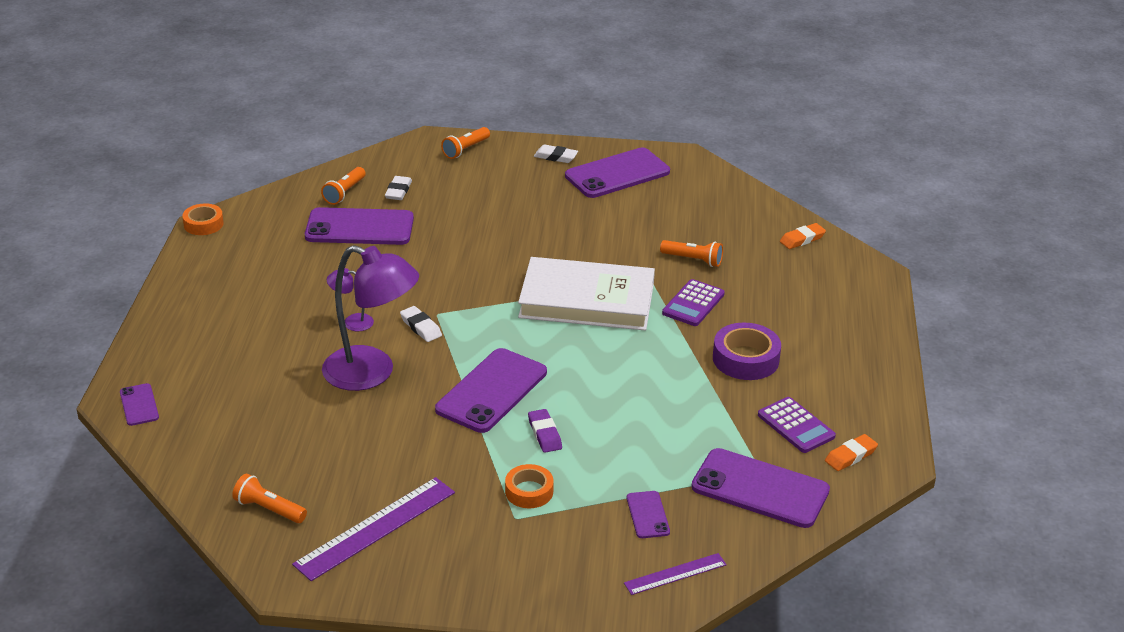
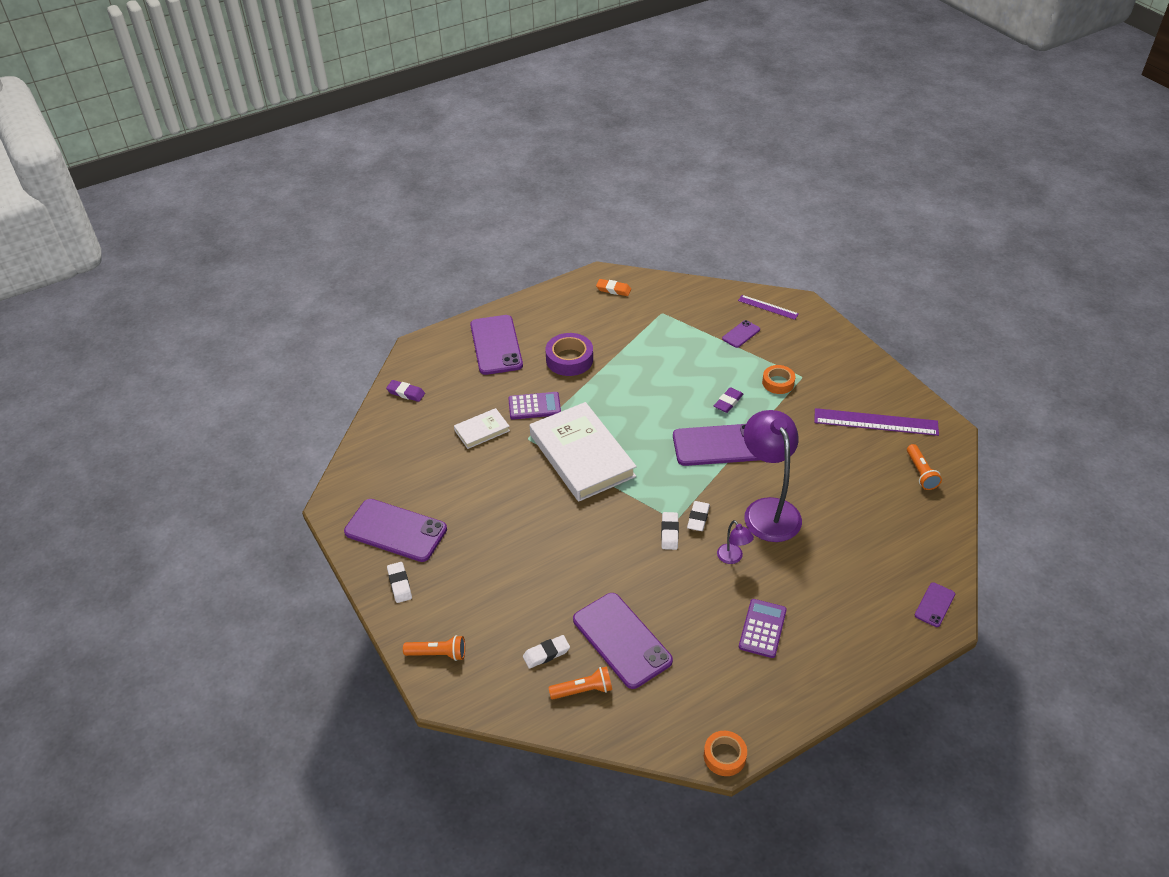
camera: 125 degrees left, 10 degrees up
orange flashlight [660,240,723,267] -> white book [454,408,510,449]
purple phone [691,448,830,528] -> purple phone moved to [470,315,523,375]
purple calculator [758,397,836,453] -> purple calculator moved to [739,599,787,658]
orange eraser [780,223,826,249] -> purple eraser [386,380,425,402]
none -> white eraser [661,512,679,550]

